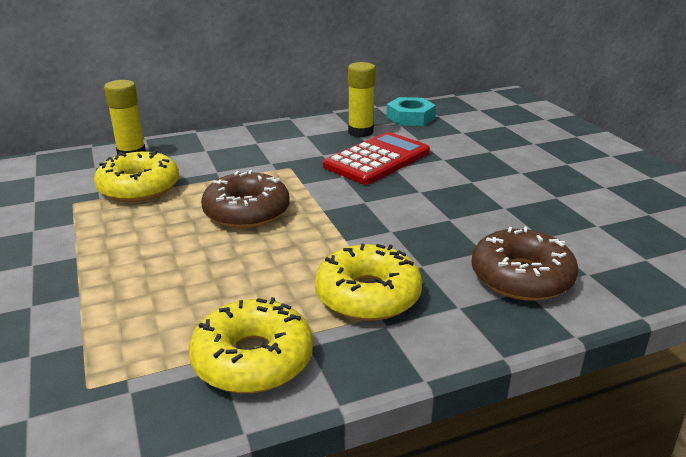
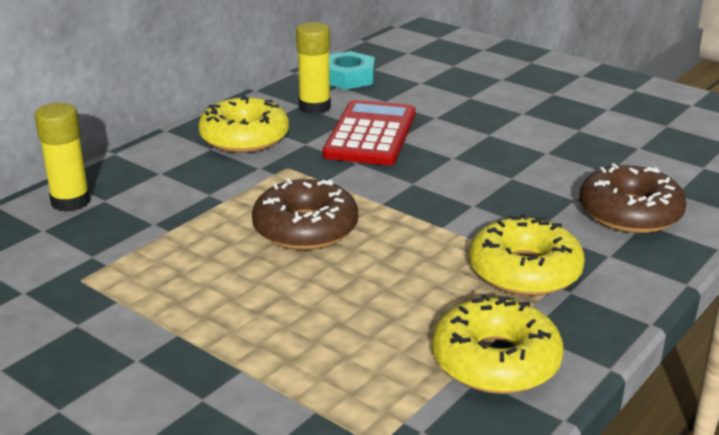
camera: 30 degrees left, 0 degrees up
yellow donut [94,150,179,202] -> yellow donut moved to [198,95,289,153]

